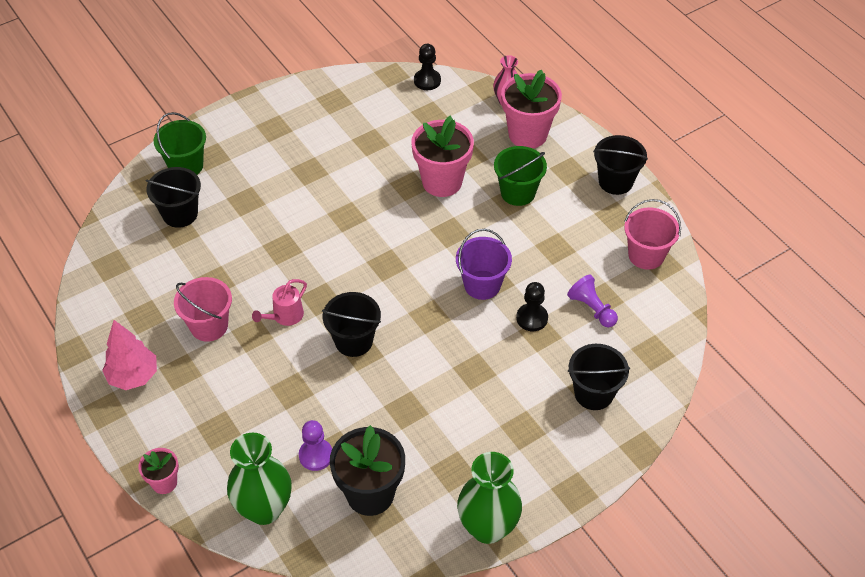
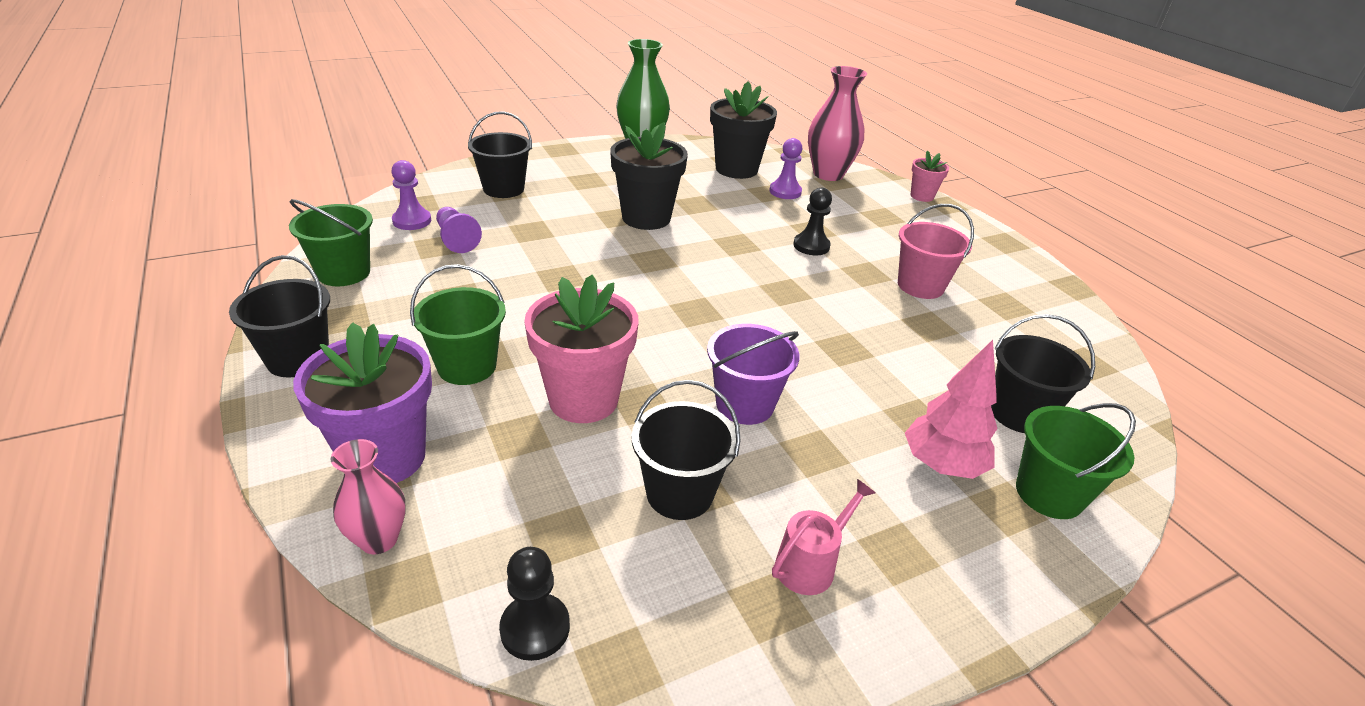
camera: 175 degrees left, 15 degrees down
pink tree [102,320,157,390] -> pink tree moved to [905,340,998,479]
green vase [227,433,292,525] -> pink vase [808,66,867,181]
pink watering can [252,279,307,326] -> pink watering can moved to [772,479,875,595]
black bucket [322,292,381,357] -> black bucket moved to [631,380,741,520]
purple bucket [456,229,512,300] -> purple bucket moved to [707,324,799,425]
pink flower pot [501,69,562,149] -> purple flower pot [293,322,432,483]
black pawn [516,282,548,331] -> black pawn moved to [793,188,832,255]
pink bucket [624,199,681,270] -> green bucket [289,199,373,286]
none -> purple pawn [391,160,432,230]
none -> black flower pot [610,122,688,230]

